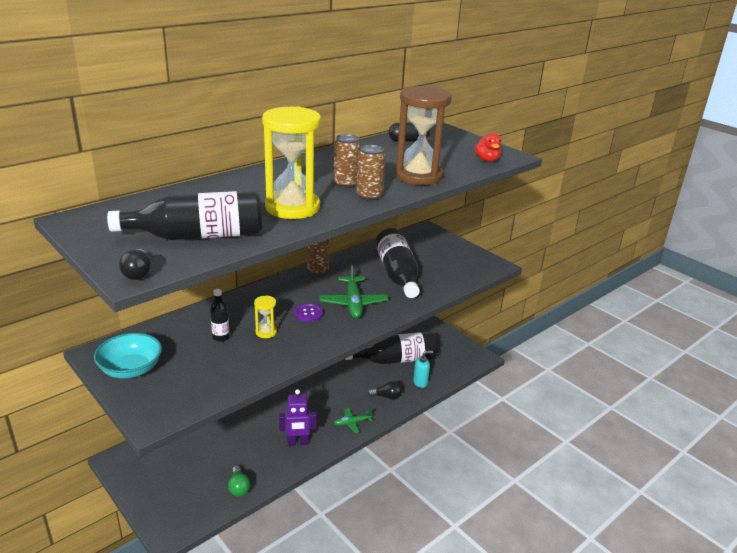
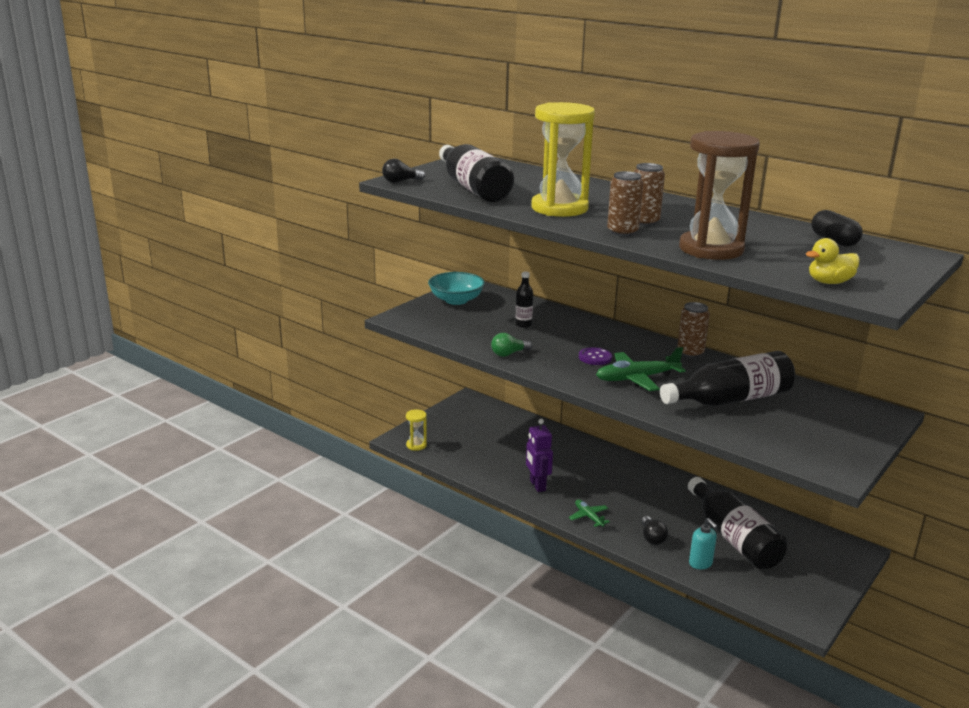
camera: 80 degrees right, 5 degrees down
green light bulb [228,466,250,496] -> green light bulb moved to [491,333,532,357]
yellow hourglass [254,295,277,338] -> yellow hourglass moved to [406,409,427,451]
red duck [475,133,502,162] -> yellow duck [806,238,860,284]

